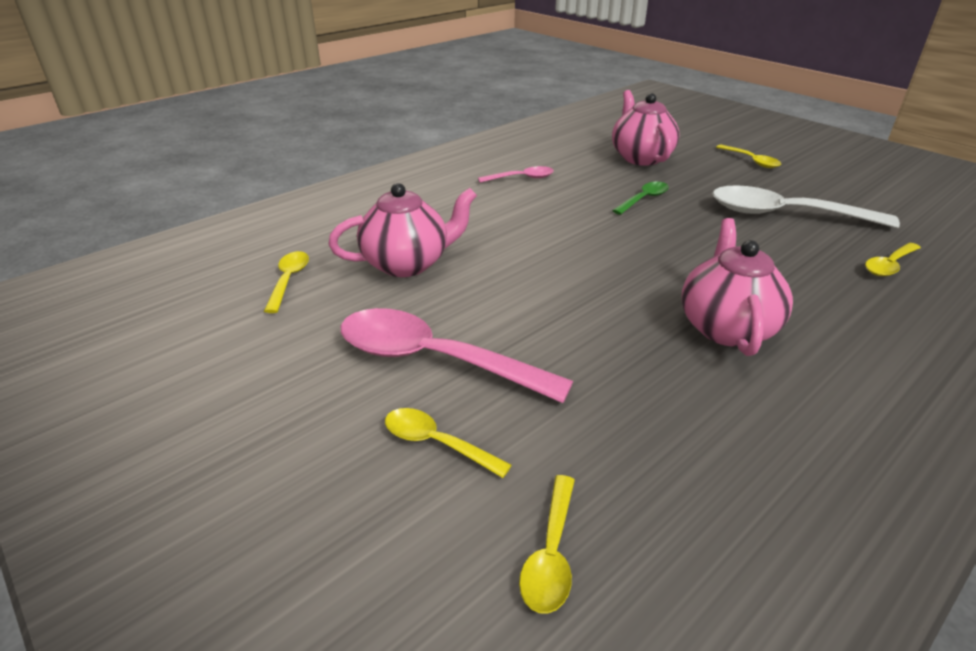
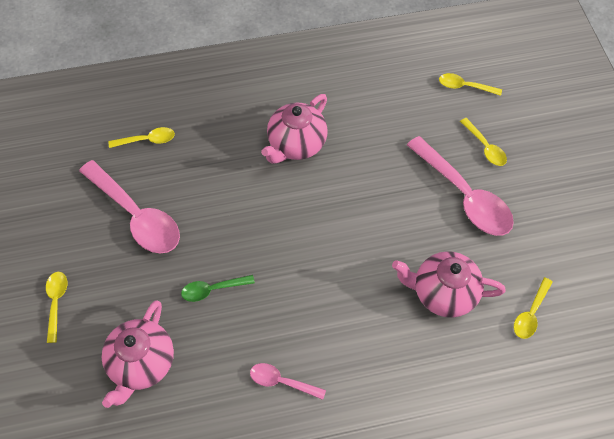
camera: 150 degrees left, 25 degrees up
yellow spoon [519,475,575,614] -> yellow spoon turned 120 degrees counterclockwise [439,73,502,96]
white spoon [712,185,900,228] -> pink spoon [79,160,180,254]

